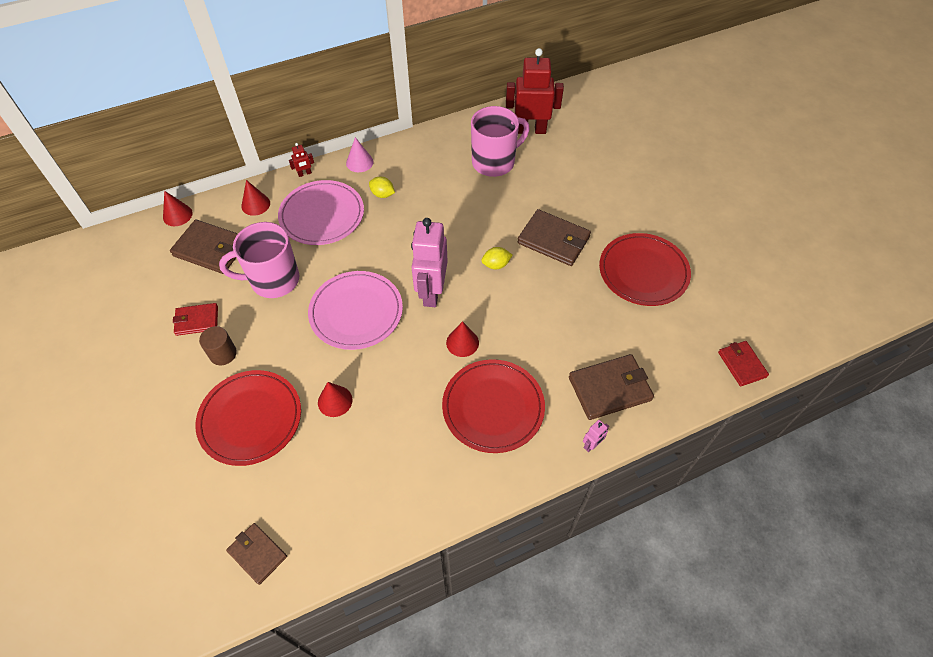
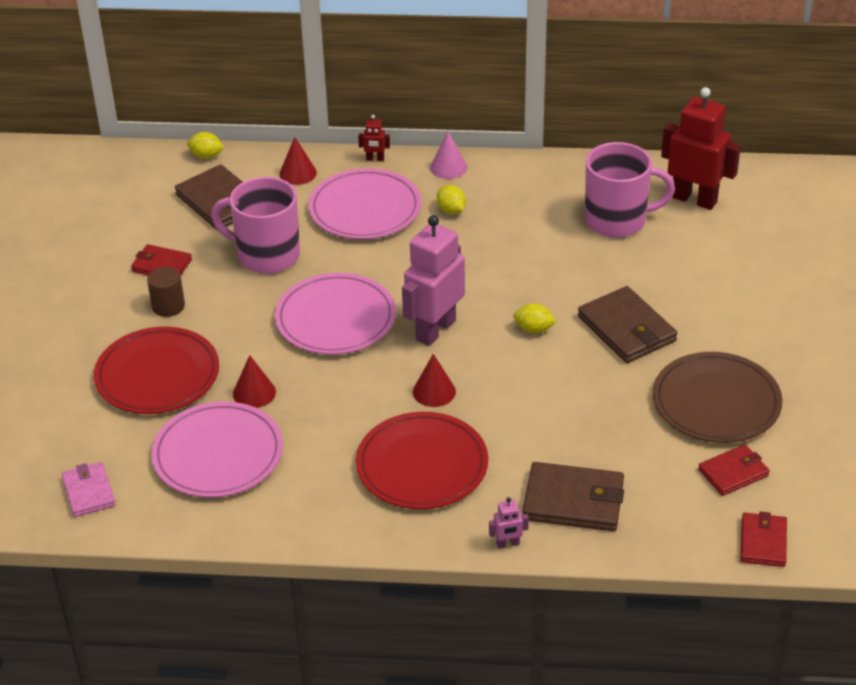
camera: 30 degrees right, 15 degrees down
red cone [163,191,193,226] -> yellow lemon [187,132,224,159]
brown wallet [226,523,287,585] -> pink wallet [61,462,116,517]
red plate [599,233,691,306] -> brown plate [653,352,783,443]
none -> pink plate [151,401,283,498]
none -> red wallet [698,444,770,496]

